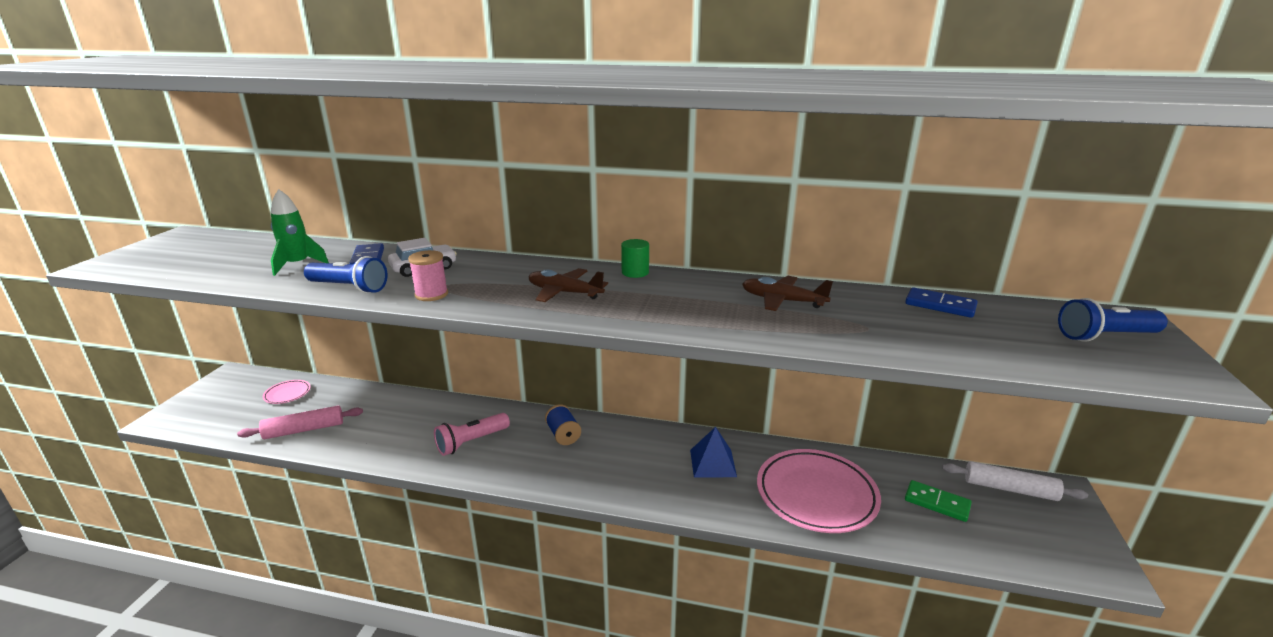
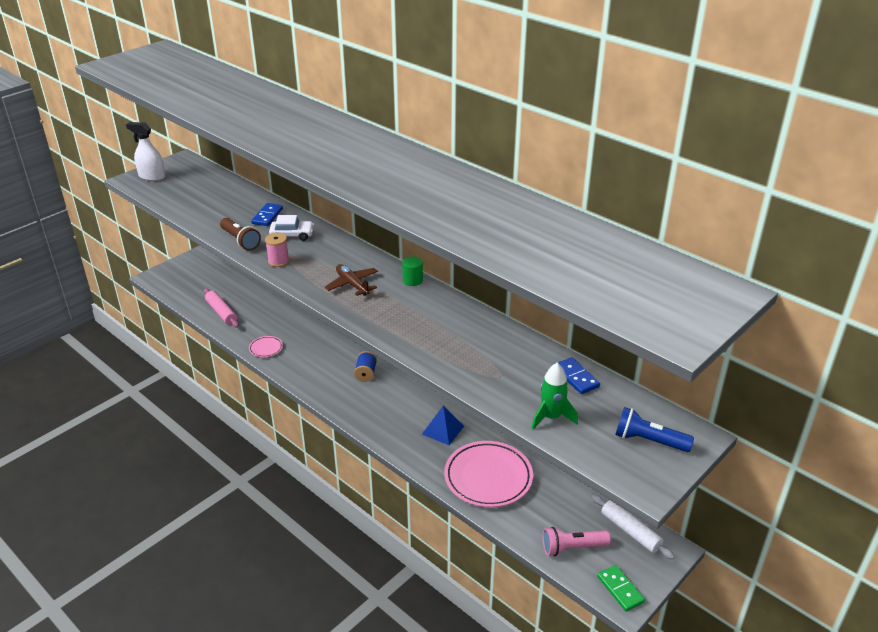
camera: 30 degrees right, 10 degrees up
pink rolling pin [237,406,363,439] -> pink rolling pin turned 45 degrees clockwise [204,288,239,328]
pink plate [263,380,311,404] -> pink plate moved to [249,336,283,357]
green rocket [271,189,329,276] -> green rocket moved to [531,363,578,429]
blue flashlight [304,256,387,294] -> brown flashlight [220,218,261,250]
pink flashlight [434,413,510,456] -> pink flashlight moved to [543,527,611,556]
brown plane [742,276,833,311] -> none
green domino [905,480,972,522] -> green domino moved to [597,565,645,611]
none -> white spray bottle [126,122,165,181]

